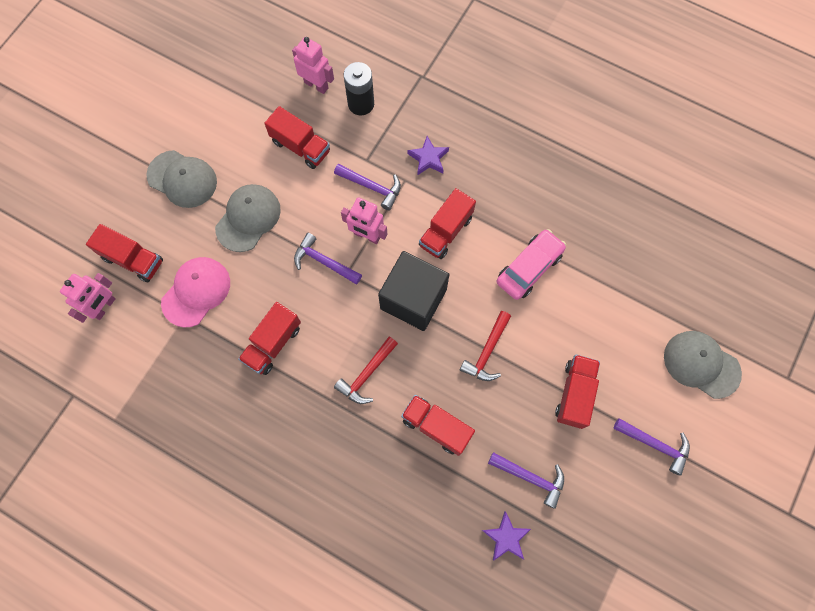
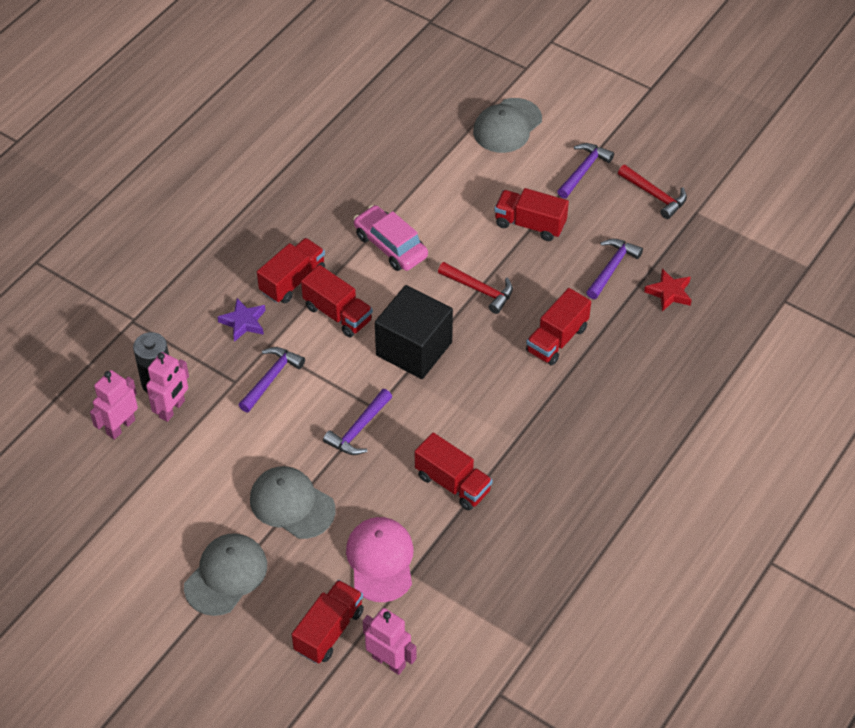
camera: 85 degrees left, 20 degrees down
pink cap [161,257,230,328] -> pink cap turned 45 degrees clockwise [346,517,414,602]
red truck [264,106,330,169] -> red truck moved to [257,238,325,303]
red hammer [334,336,398,404] -> red hammer moved to [618,165,687,219]
pink robot [341,197,387,244] -> pink robot moved to [146,352,189,422]
purple star [482,511,531,561] -> red star [644,269,692,312]

